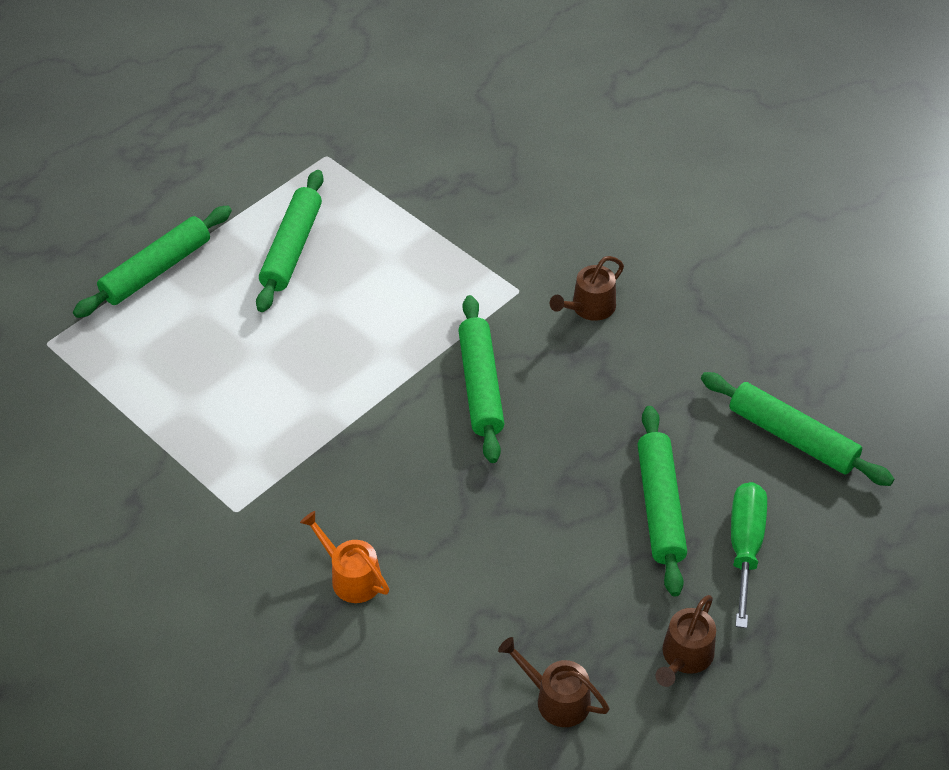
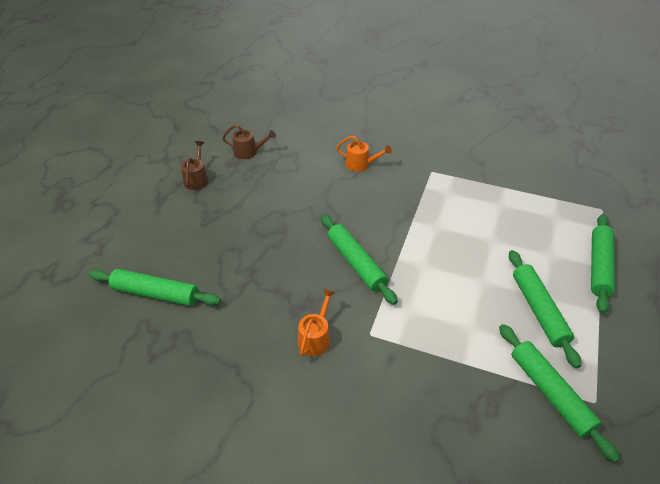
camera: 155 degrees right, 5 degrees down
brown watering can [550,256,624,321] -> orange watering can [298,289,335,356]
green rolling pin [637,406,687,597] -> green rolling pin moved to [499,324,620,462]
green screwdriver [731,482,767,628] -> none

